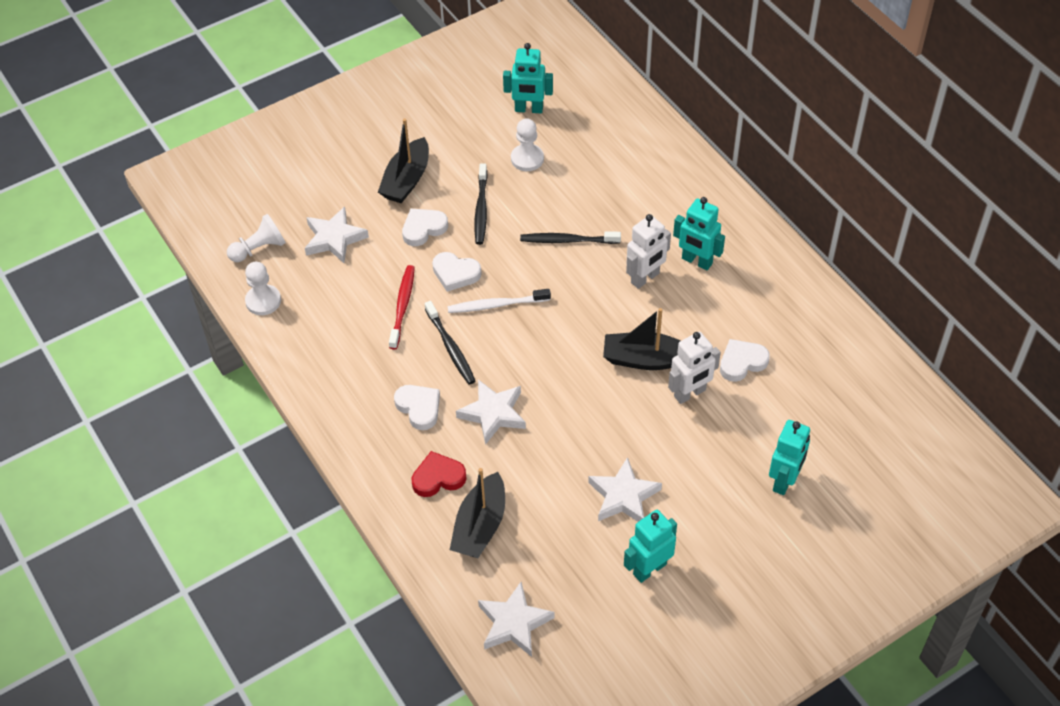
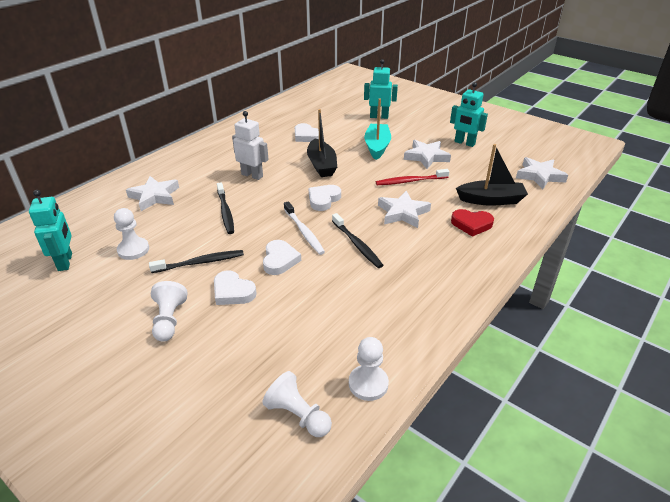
camera: 110 degrees left, 15 degrees down
white star [305,207,369,263] -> white star moved to [126,176,179,211]
black boat [378,119,429,203] -> white pawn [151,281,188,342]
red toothbrush [389,265,415,350] -> red toothbrush moved to [376,169,449,185]
white heart [394,385,440,430] -> white heart moved to [309,185,341,211]
red heart [412,451,467,497] -> red heart turned 45 degrees counterclockwise [451,209,494,237]
black toothbrush [425,301,475,384] -> black toothbrush turned 105 degrees clockwise [332,213,383,268]
white robot [668,332,721,404] -> none
turquoise robot [673,197,725,270] -> none
none -> turquoise boat [364,98,391,160]

